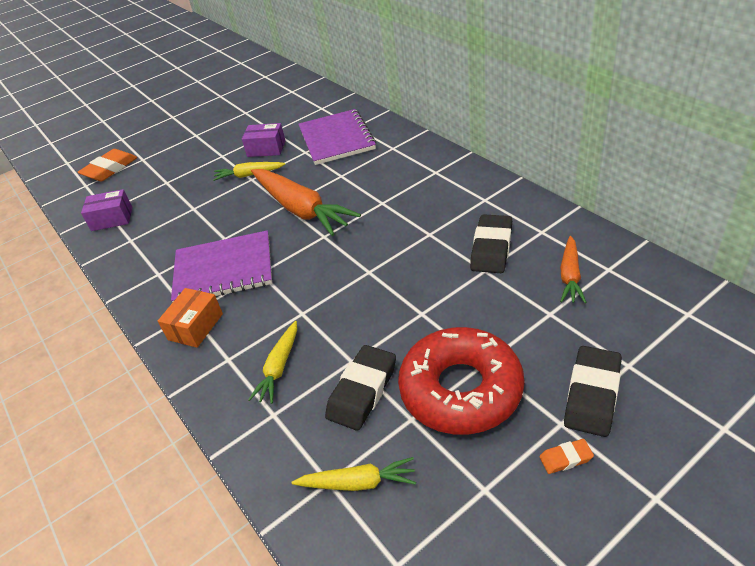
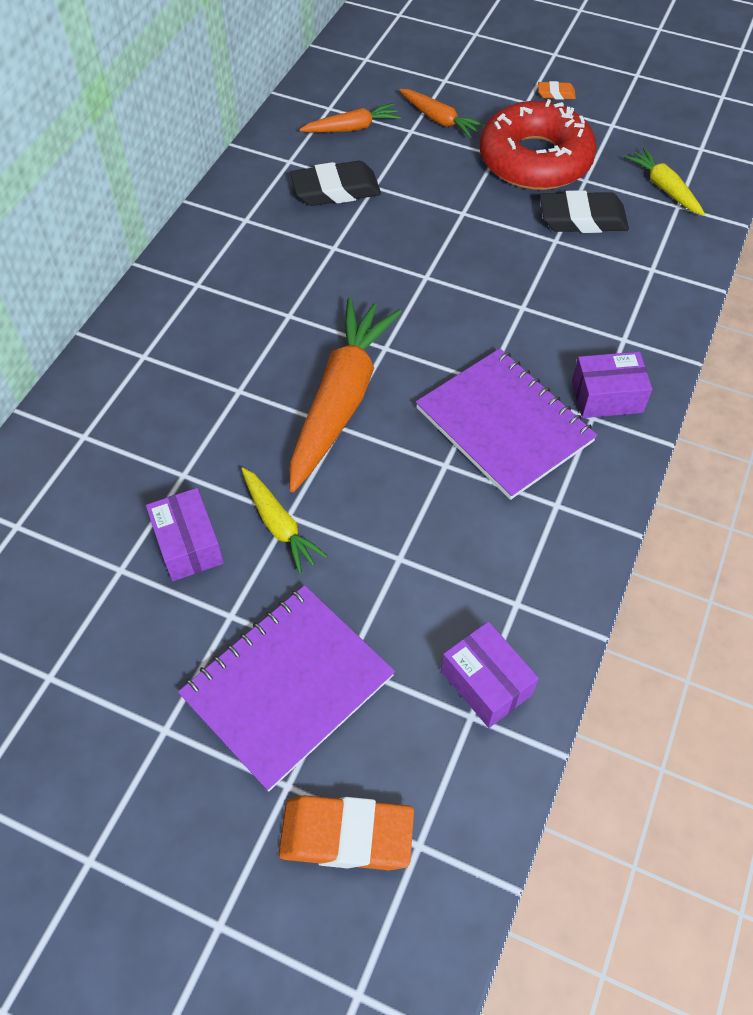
camera: 125 degrees left, 15 degrees up
orange box [158,288,223,348] -> purple box [572,352,653,418]
yellow carrot [248,321,297,404] -> none
purple notebook [298,109,376,165] -> purple notebook moved to [178,585,395,791]
orange eraser [539,439,594,474] -> orange eraser turned 45 degrees counterclockwise [538,81,576,100]
black eraser [564,346,622,437] -> none
none -> orange carrot [399,89,485,138]

